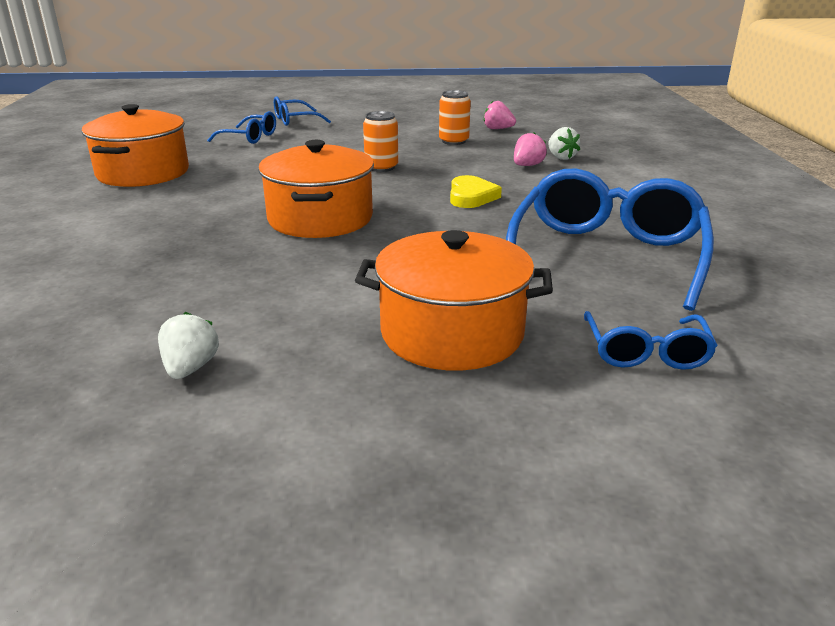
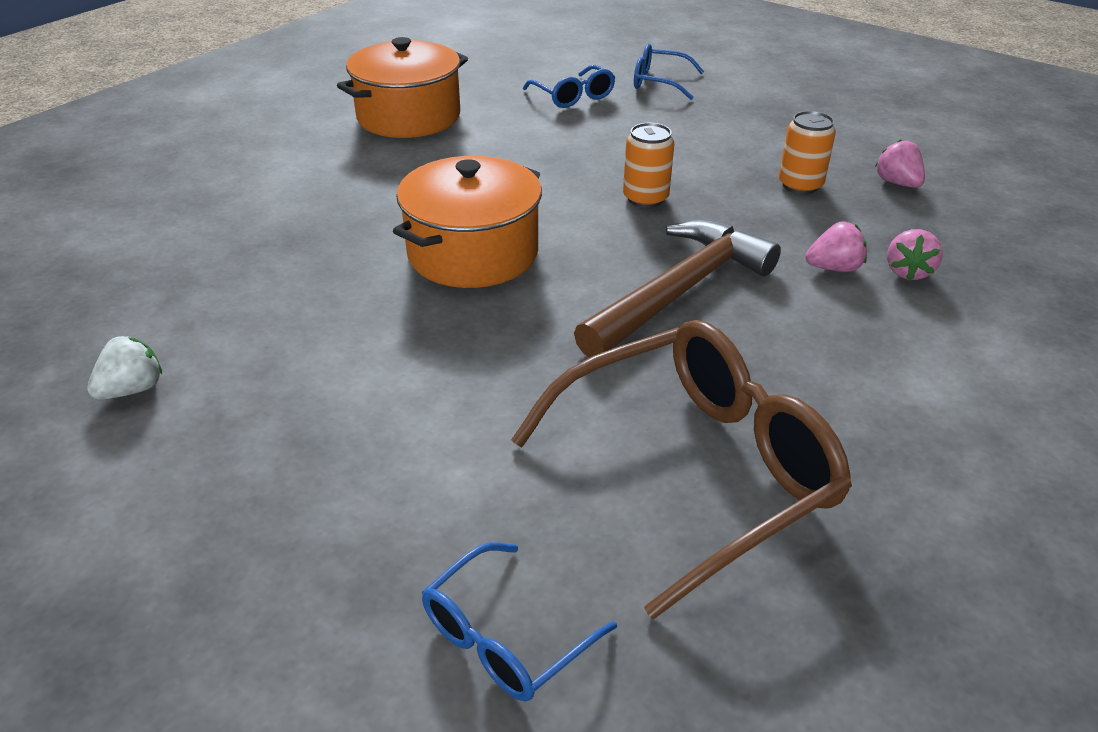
camera: 40 degrees right, 10 degrees up
orange pot [355,230,553,371] -> none
yellow heart [450,175,502,208] -> brown hammer [574,220,781,357]
blue glasses [506,169,714,311] -> brown glasses [511,320,852,620]
white strawberry [548,127,580,160] -> pink strawberry [887,229,943,280]

